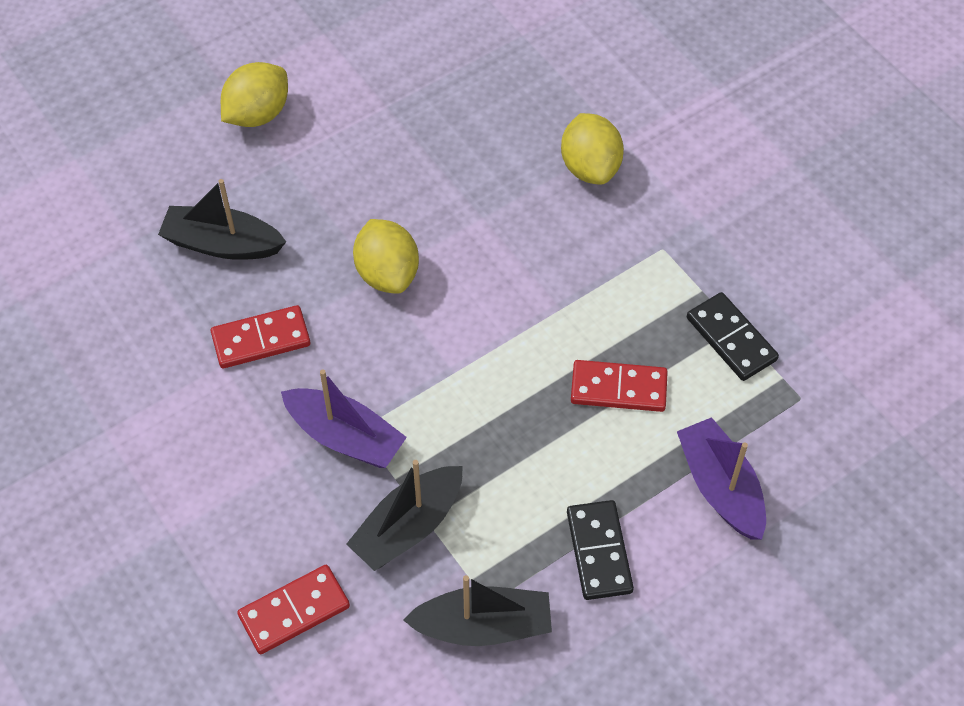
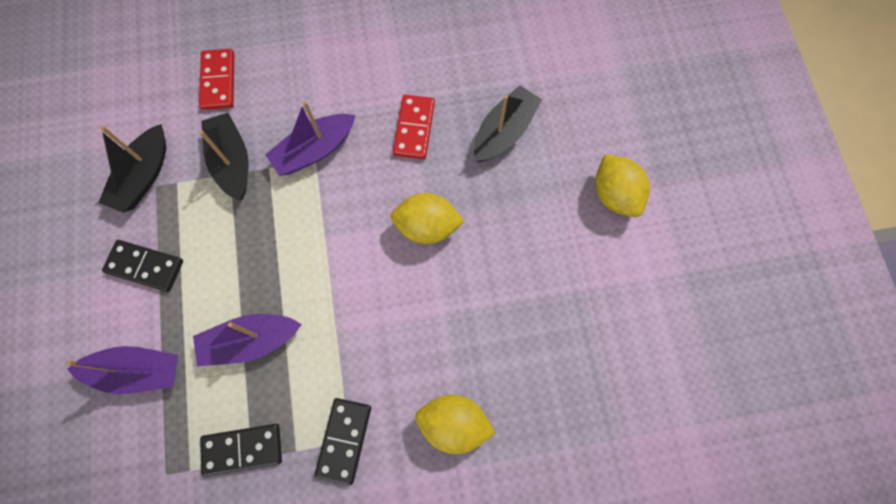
camera: 115 degrees right, 15 degrees up
red domino [571,360,668,412] -> purple boat [193,314,302,366]
none -> black domino [315,398,371,485]

